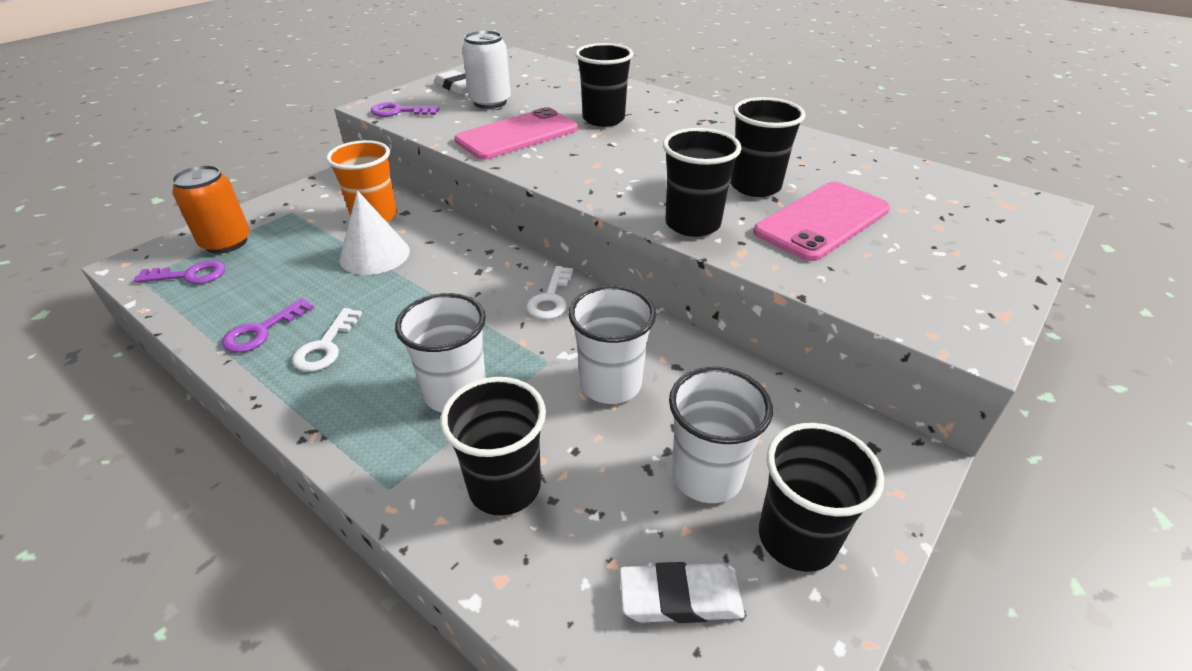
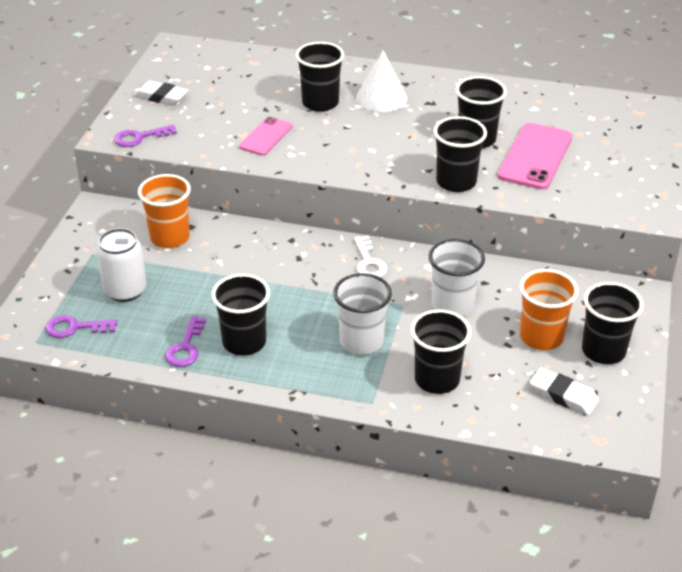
camera: 25 degrees left, 0 degrees up
purple key [134,261,225,284] -> purple key turned 150 degrees counterclockwise [46,315,117,338]
orange can [171,165,250,254] -> none
white key [292,308,362,372] -> black cup [212,274,270,356]
white cone [340,190,410,275] -> white cone moved to [356,50,408,112]
pink phone [454,107,578,160] -> pink phone [239,117,292,155], size x0.60
white can [462,30,511,109] -> white can moved to [96,228,147,302]
white eraser [620,562,745,623] -> white eraser turned 60 degrees clockwise [530,368,599,416]
white cup [669,367,773,503] -> orange cup [520,269,578,350]

